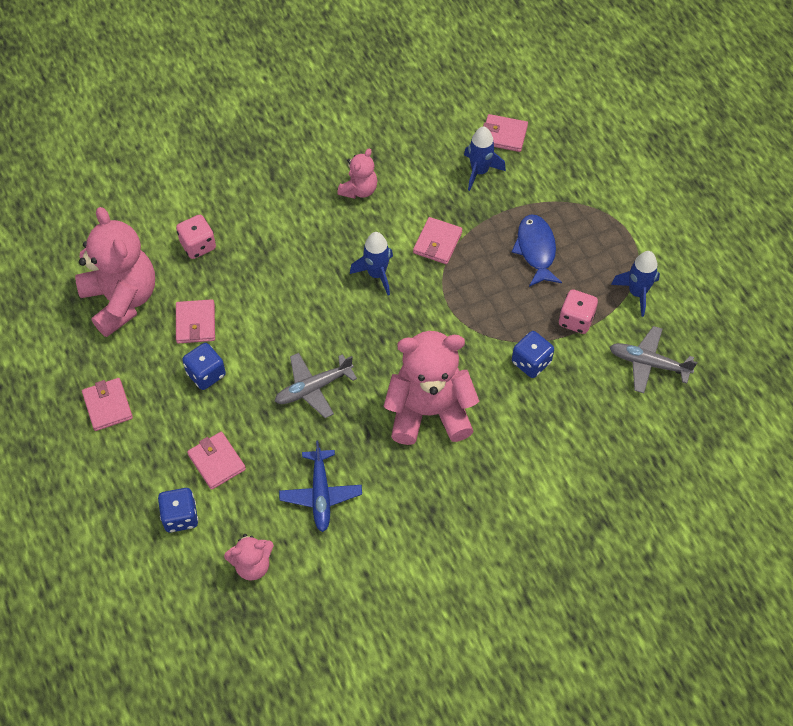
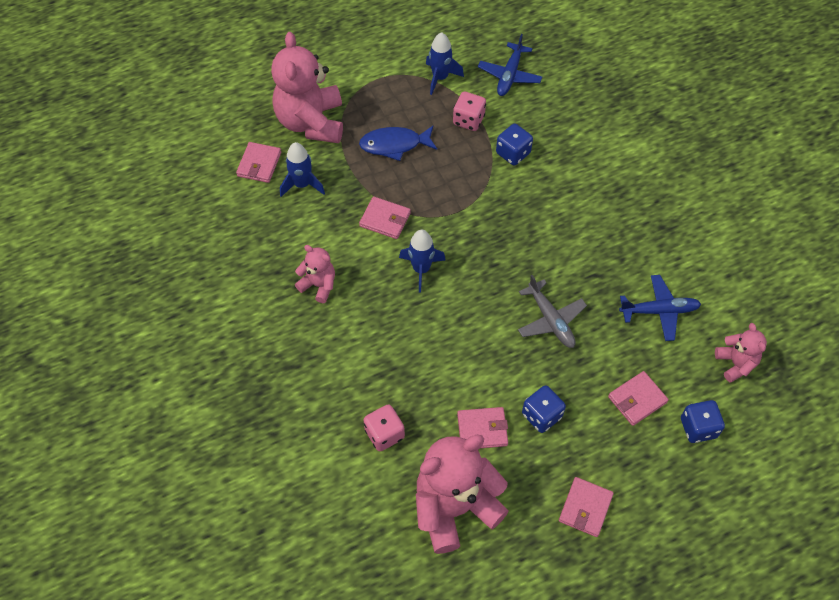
camera: 90 degrees left, 0 degrees up
pink wallet [82,378,133,431] -> pink wallet turned 45 degrees counterclockwise [559,477,614,537]
pink teddy bear [384,331,479,445] -> pink teddy bear moved to [271,32,343,143]
grey plane [610,326,697,393] -> blue plane [478,34,542,96]

